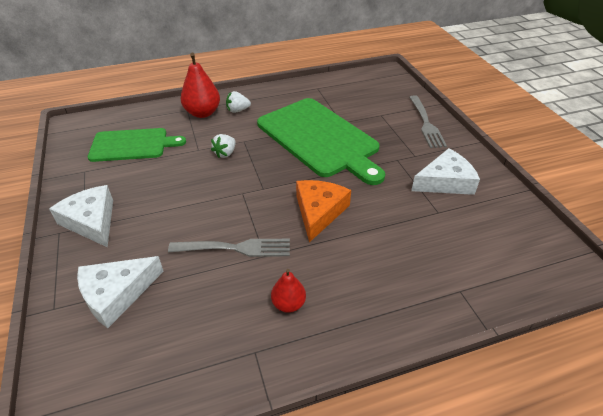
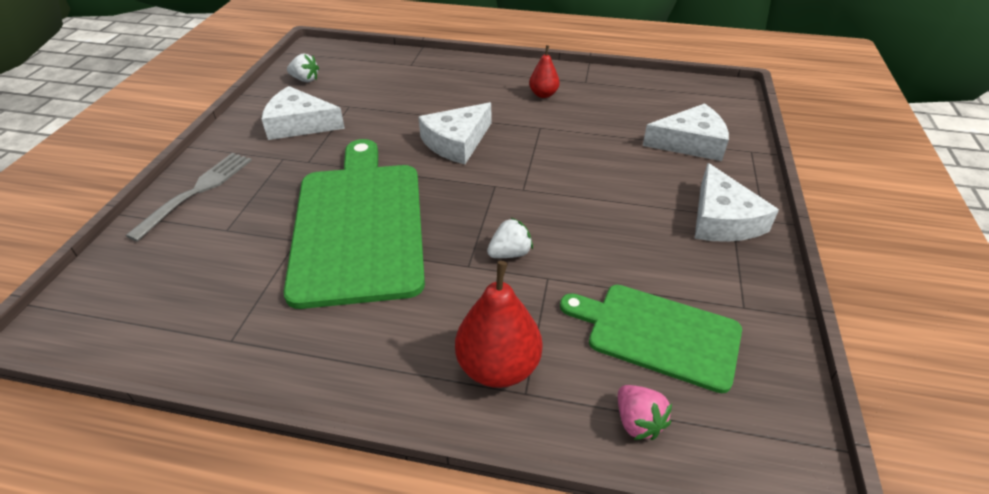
camera: 150 degrees left, 0 degrees up
grey fork [168,239,290,257] -> none
white strawberry [226,91,251,113] -> white strawberry moved to [287,54,319,82]
orange cheese [296,180,351,242] -> white cheese [418,102,491,164]
none -> pink strawberry [618,385,672,440]

